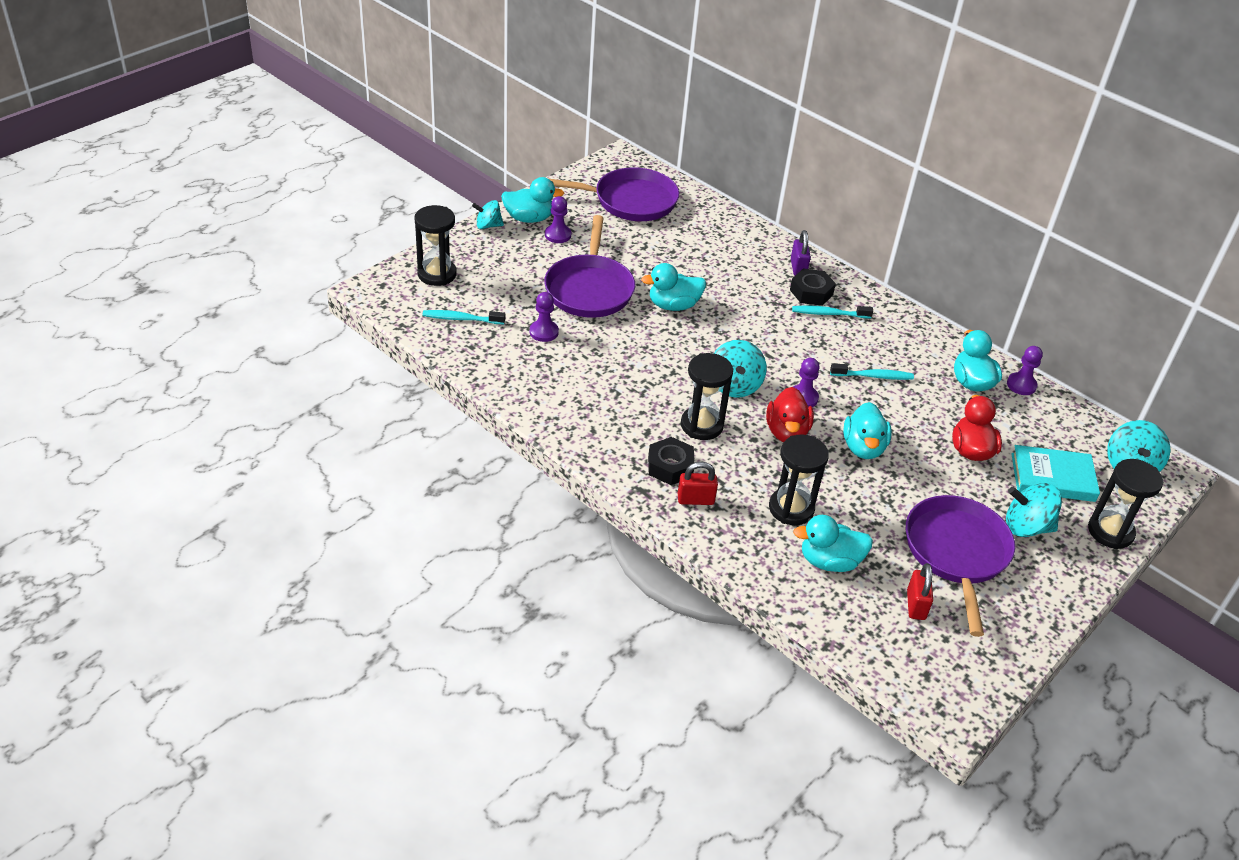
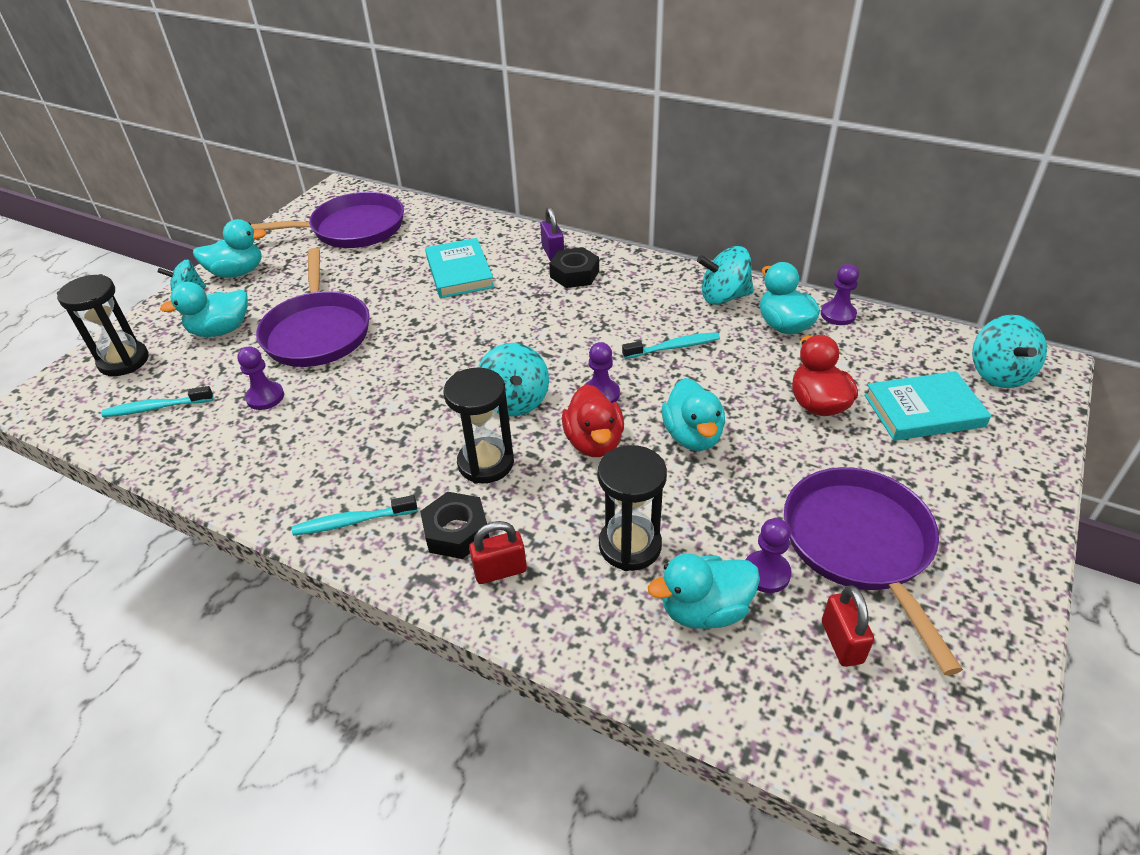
camera: 10 degrees left, 0 degrees up
purple pawn [545,196,571,243] -> purple pawn moved to [746,518,791,593]
turquoise duck [641,263,706,311] -> turquoise duck moved to [160,282,248,337]
turquoise toothbrush [792,305,873,318] -> turquoise toothbrush moved to [292,495,417,536]
turquoise spinning top [1006,483,1062,537] -> turquoise spinning top moved to [697,246,754,305]
black hourglass [1088,459,1163,549] -> none
none -> turquoise book [425,238,494,298]

